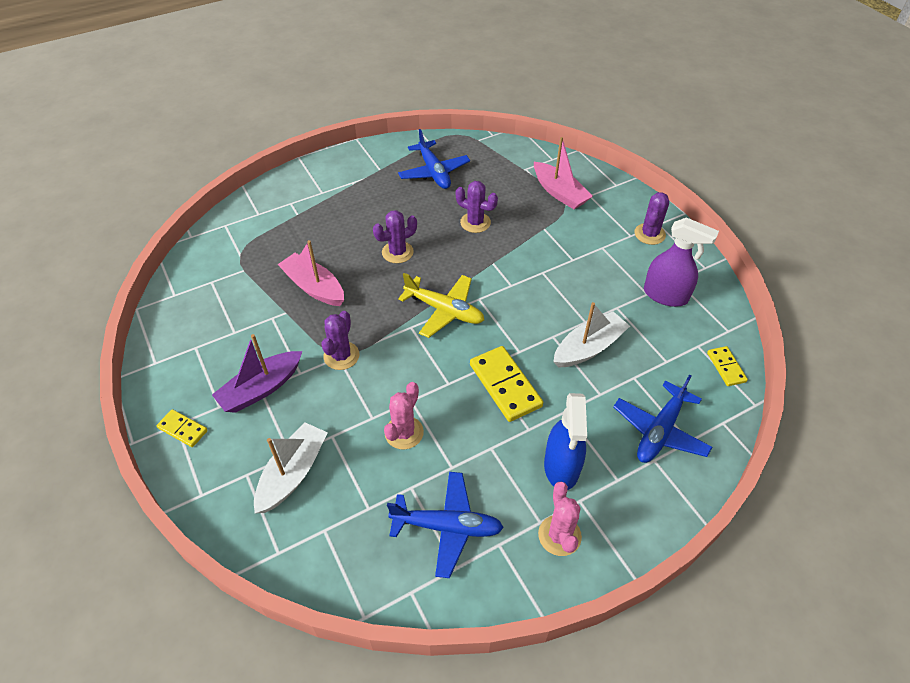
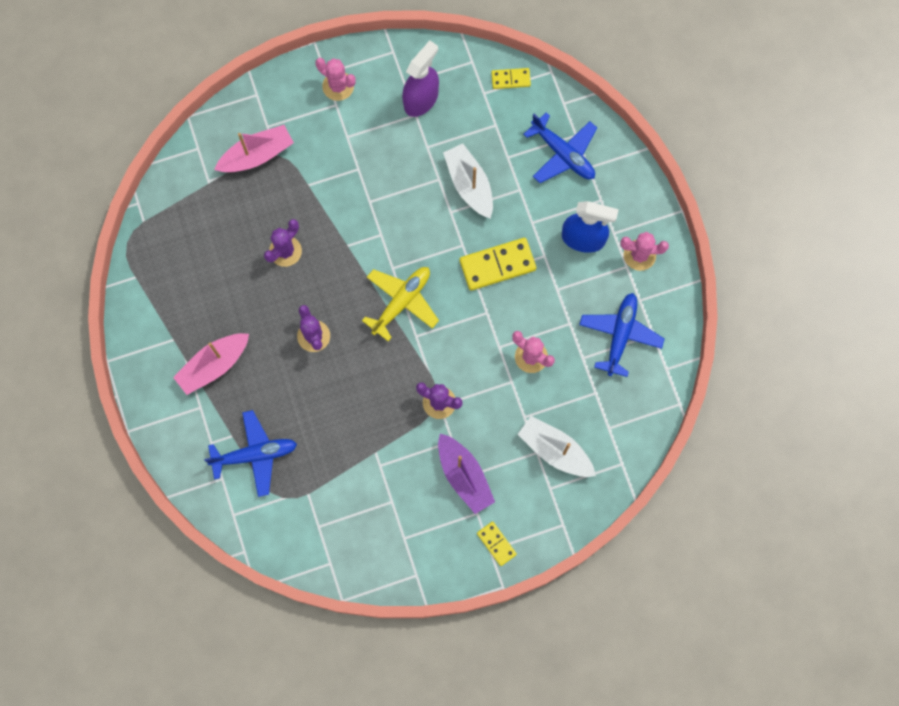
camera: 80 degrees left, 25 degrees up
yellow domino [157,409,208,447] -> yellow domino turned 75 degrees counterclockwise [477,521,517,566]
pink boat [277,240,344,306] -> pink boat moved to [173,333,249,395]
blue plane [398,129,470,189] -> blue plane moved to [204,410,297,497]
purple cactus [634,192,669,245] -> pink cactus [315,58,356,101]

